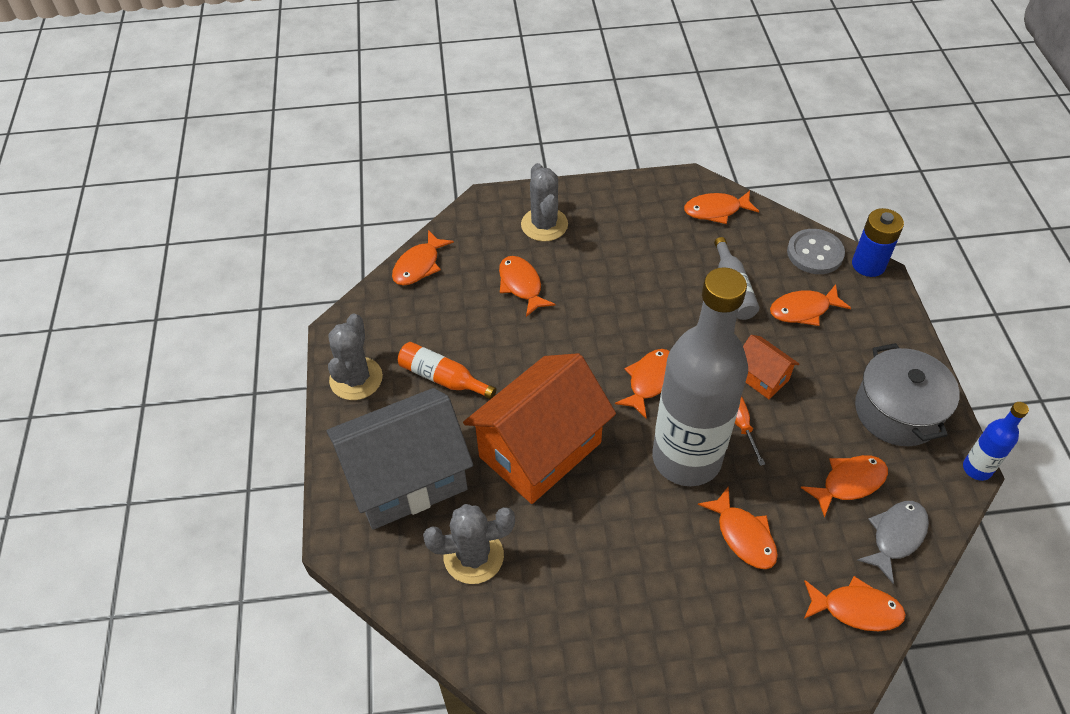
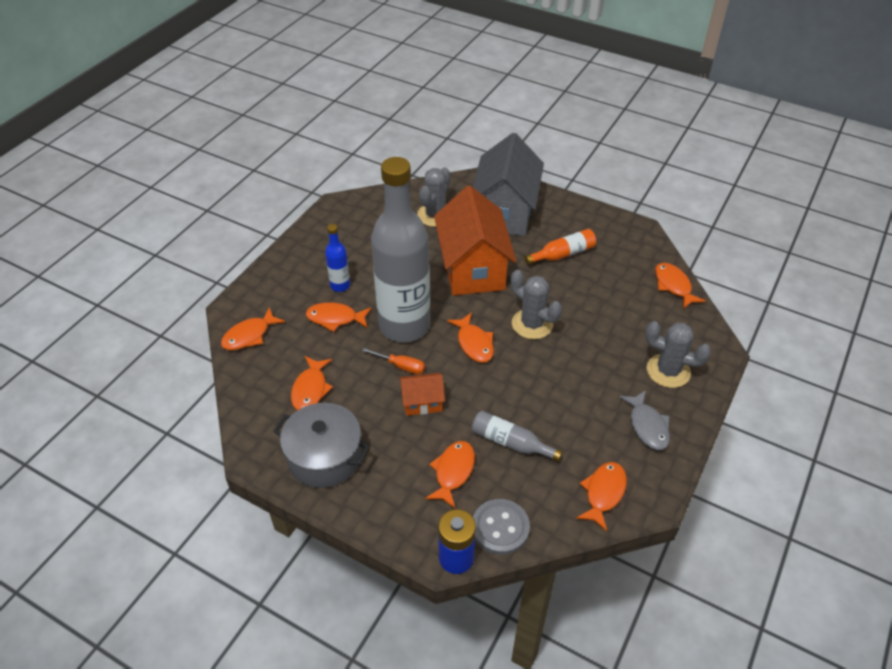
camera: 125 degrees right, 5 degrees down
grey cactus [328,314,383,400] -> grey cactus moved to [511,270,562,339]
orange fish [499,256,555,317] -> none
grey fish [857,501,929,583] -> grey fish moved to [619,390,670,450]
blue bottle [963,402,1029,481] -> blue bottle moved to [325,224,350,292]

